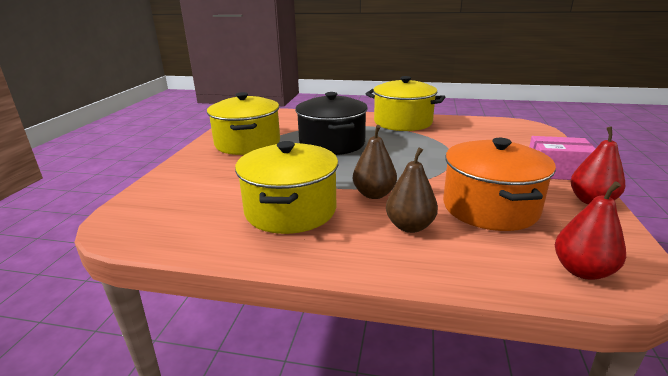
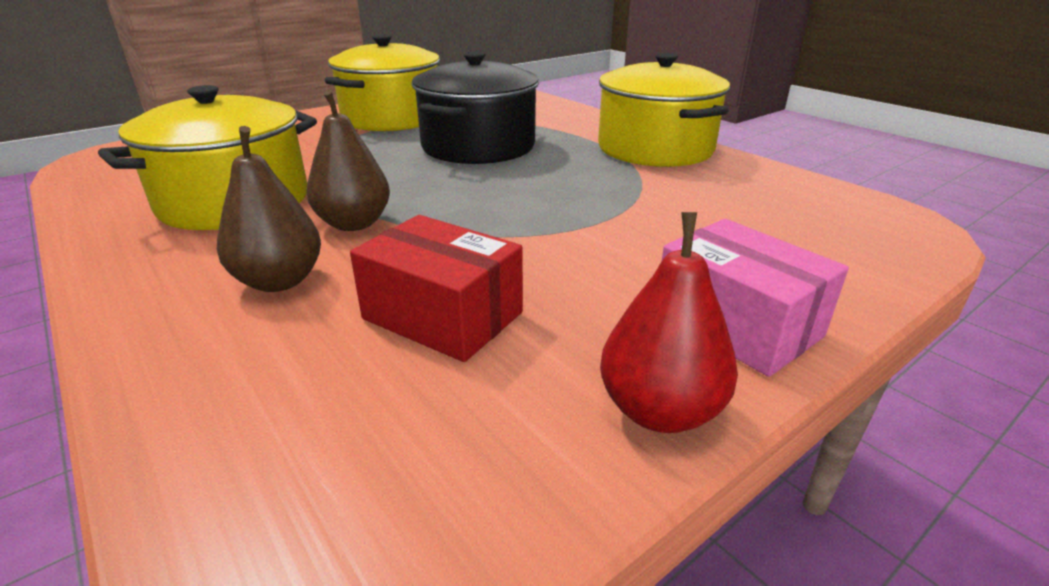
camera: 40 degrees right, 5 degrees up
orange pot [443,138,556,231] -> red box [350,215,523,362]
red pear [555,182,626,280] -> none

